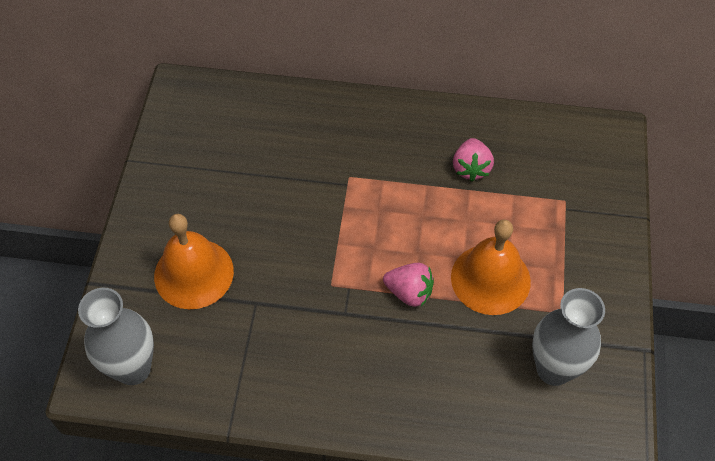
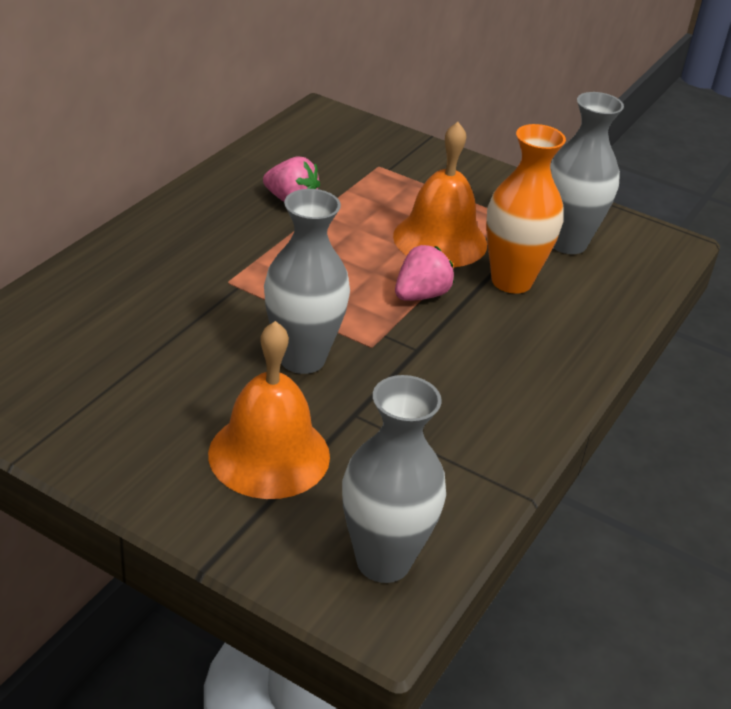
camera: 70 degrees left, 20 degrees down
none -> grey vase [264,189,350,374]
none -> orange vase [486,124,566,294]

